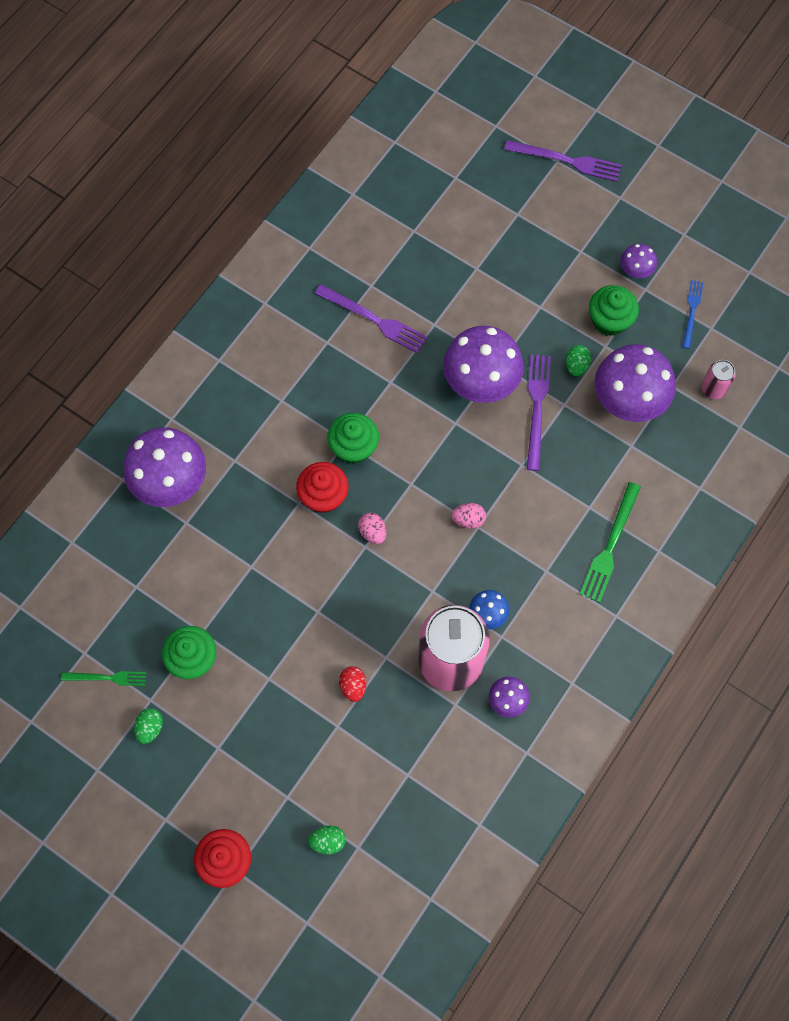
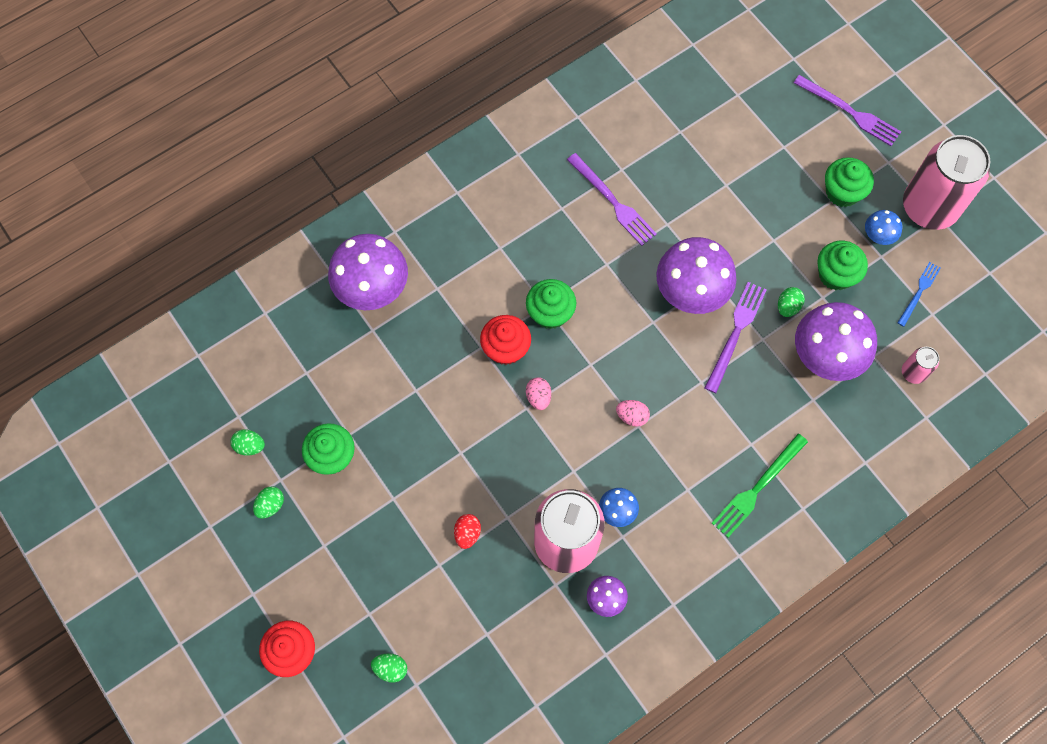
camera: 20 degrees right, 0 degrees up
green fork [61,671,146,686] -> green egg [231,429,265,455]
purple mushroom [620,244,657,278] -> blue mushroom [865,210,902,245]
none -> green cupcake [825,157,874,207]
none -> pink can [903,135,990,230]

